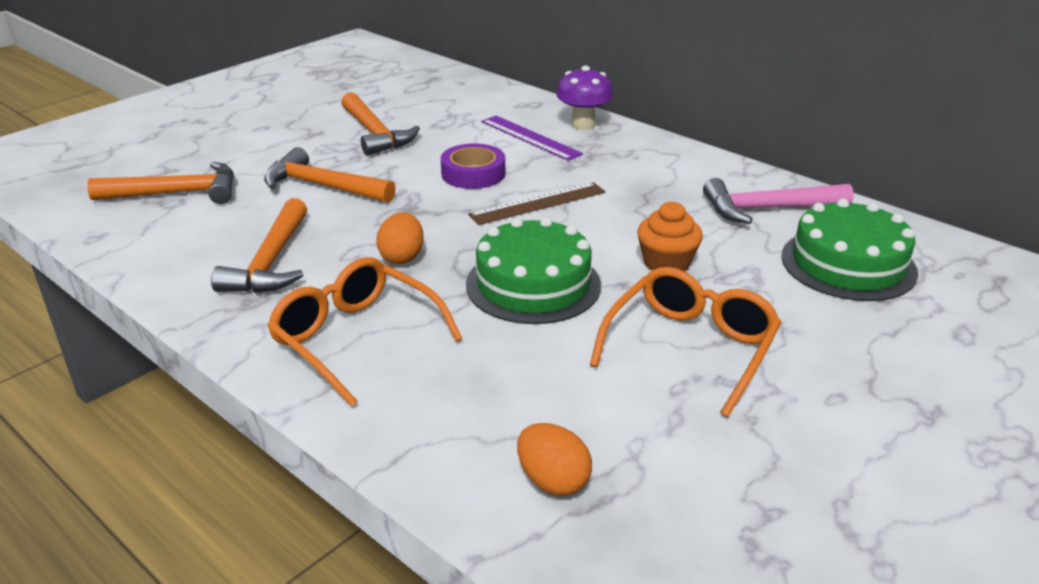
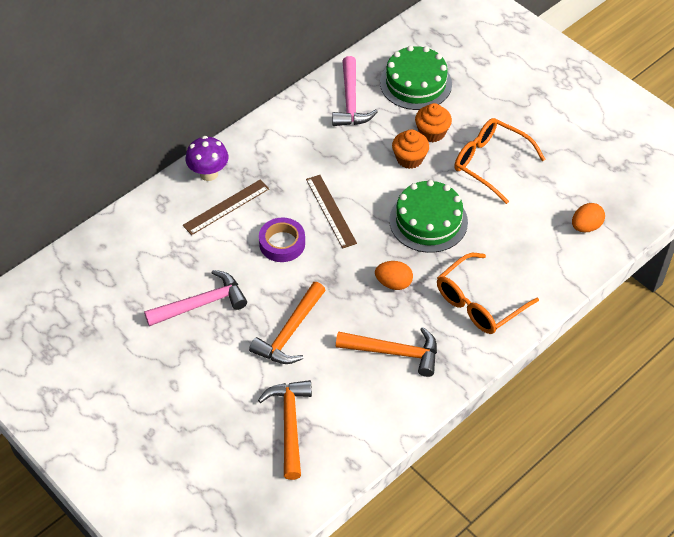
camera: 85 degrees left, 20 degrees up
orange hammer [341,92,420,156] -> pink hammer [144,270,247,326]
purple ruler [481,116,583,161] -> brown ruler [183,179,269,235]
none -> orange cupcake [415,103,452,142]

